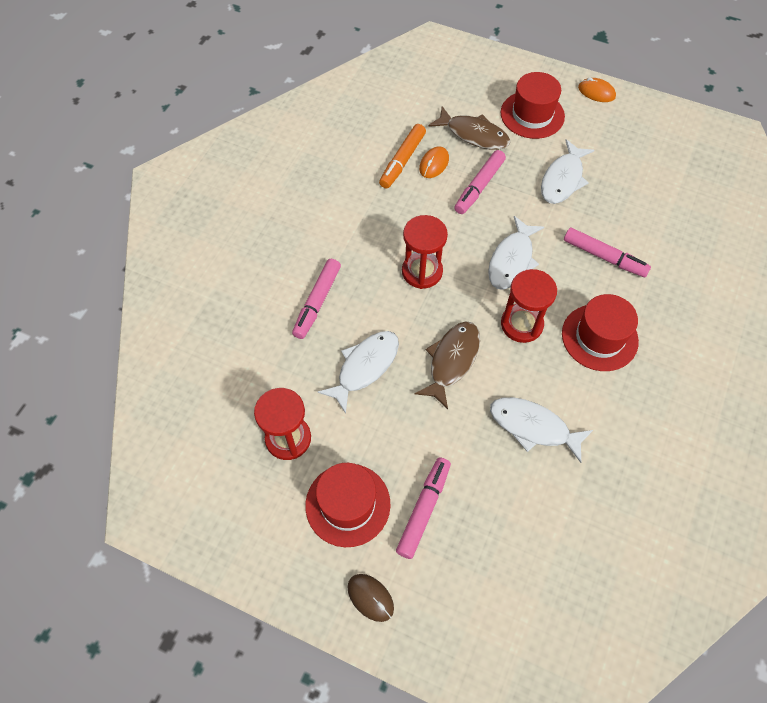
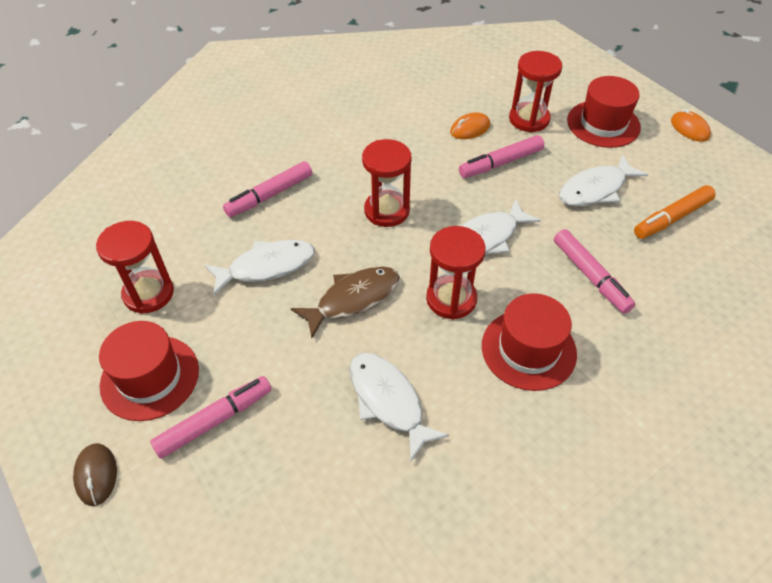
camera: 30 degrees right, 10 degrees down
orange marker [379,124,426,189] -> orange marker moved to [634,185,716,239]
brown fish [428,106,510,150] -> red hourglass [509,51,562,133]

